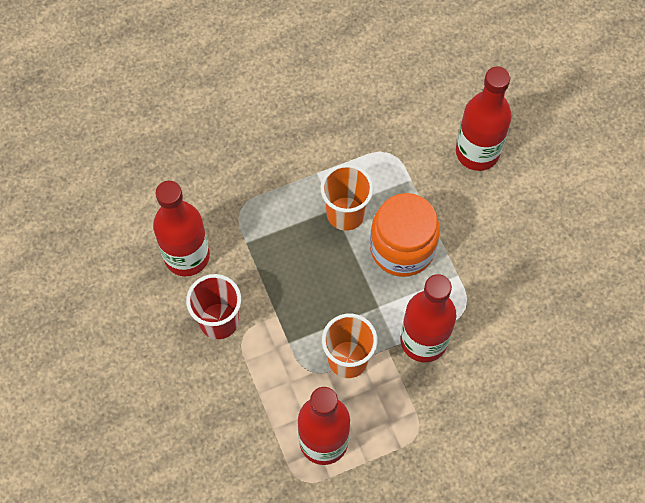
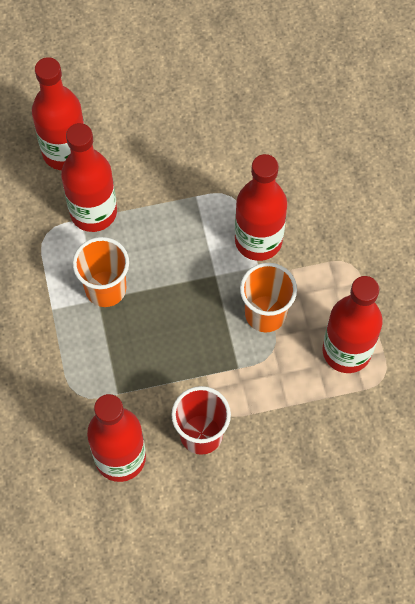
camera: 80 degrees left, 0 degrees up
orange jar [370,193,440,277] -> none
none -> red bottle [61,123,117,232]

